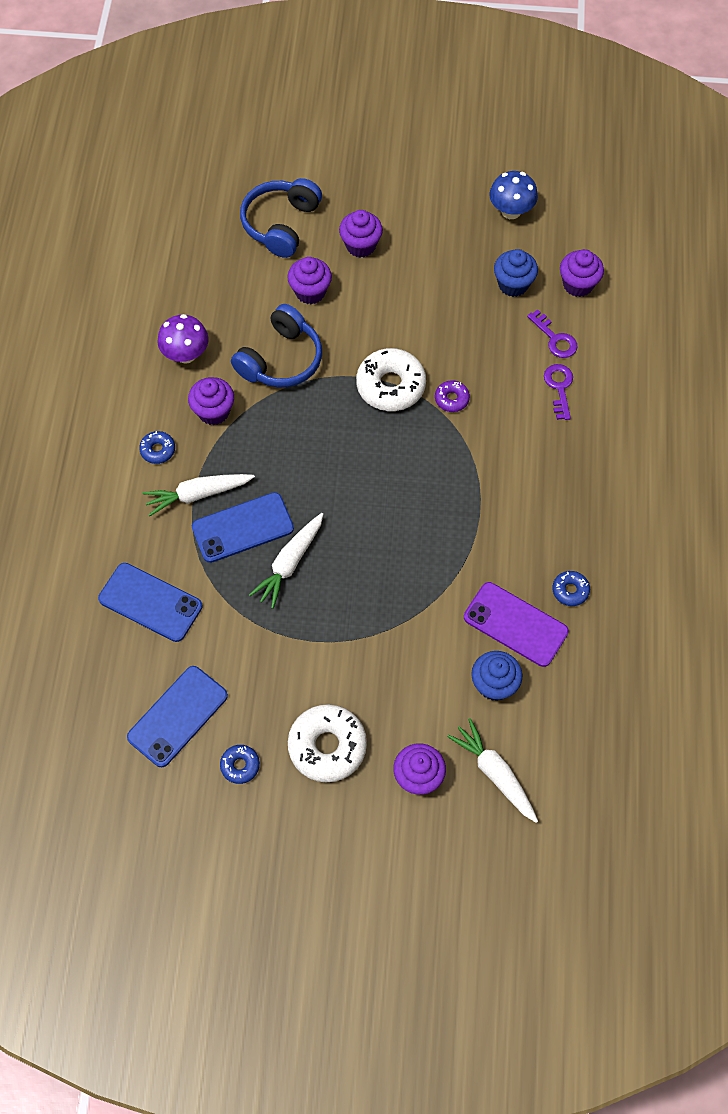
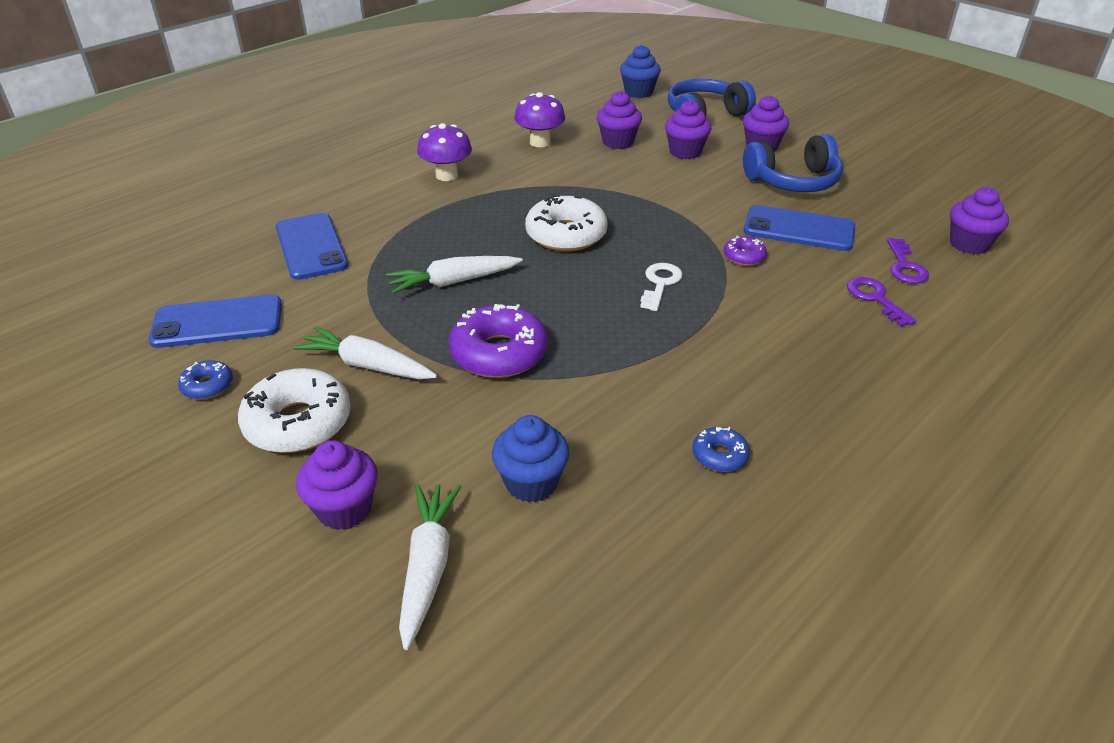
camera: 40 degrees right, 25 degrees down
blue donut [139,431,175,464] -> purple mushroom [417,123,472,181]
white carrot [143,474,255,516] -> white carrot moved to [293,326,437,379]
purple cupcake [188,377,234,425] -> purple cupcake moved to [597,91,642,149]
blue phone [192,492,294,563] -> blue phone moved to [744,205,855,251]
blue headphones [231,304,322,387] -> blue headphones moved to [743,134,843,192]
white donut [356,348,426,411] -> white donut moved to [525,194,608,251]
purple phone [464,582,569,667] -> none
blue mushroom [490,171,538,219] -> none
blue cupcake [494,249,538,297] -> blue cupcake moved to [620,45,661,98]
purple key [544,364,573,420] -> purple key turned 60 degrees counterclockwise [847,277,917,327]
none -> purple donut [449,304,548,378]
none -> white key [640,263,683,311]

